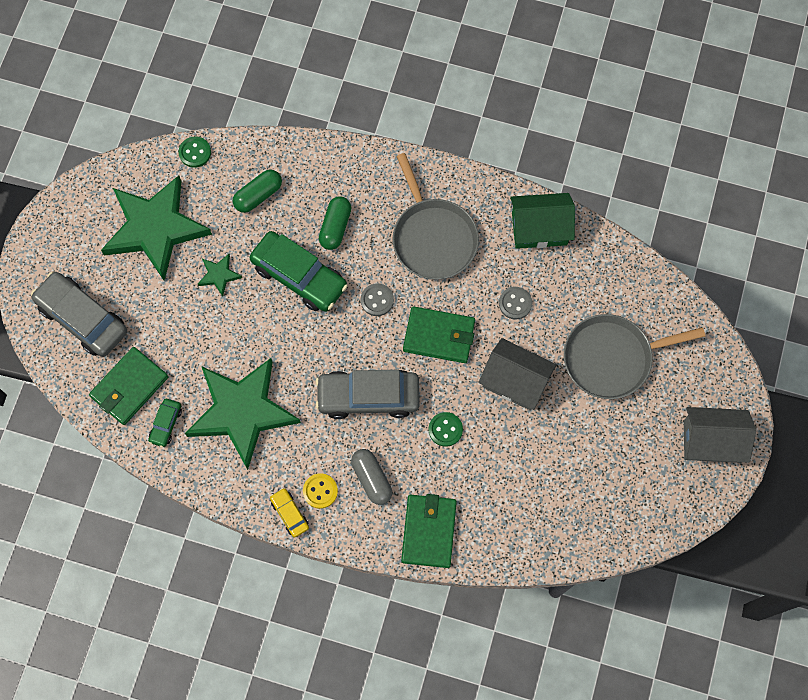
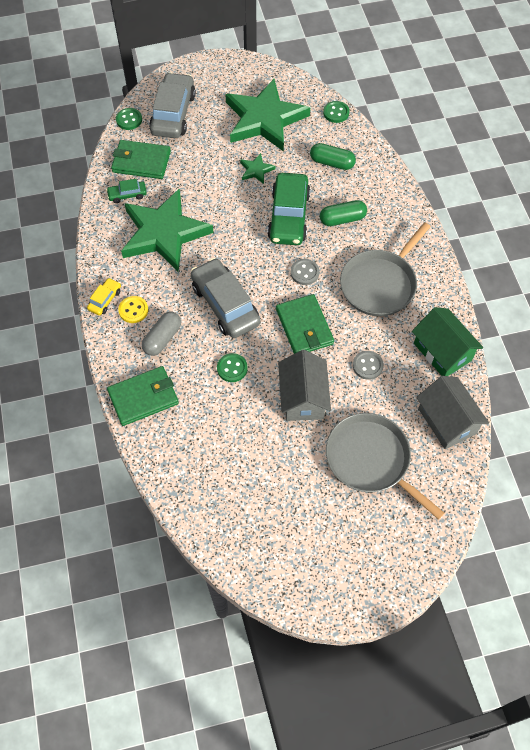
camera: 60 degrees right, 10 degrees down
grey house [684,407,756,463] -> grey house moved to [416,376,489,449]
none -> green button [116,108,142,130]

